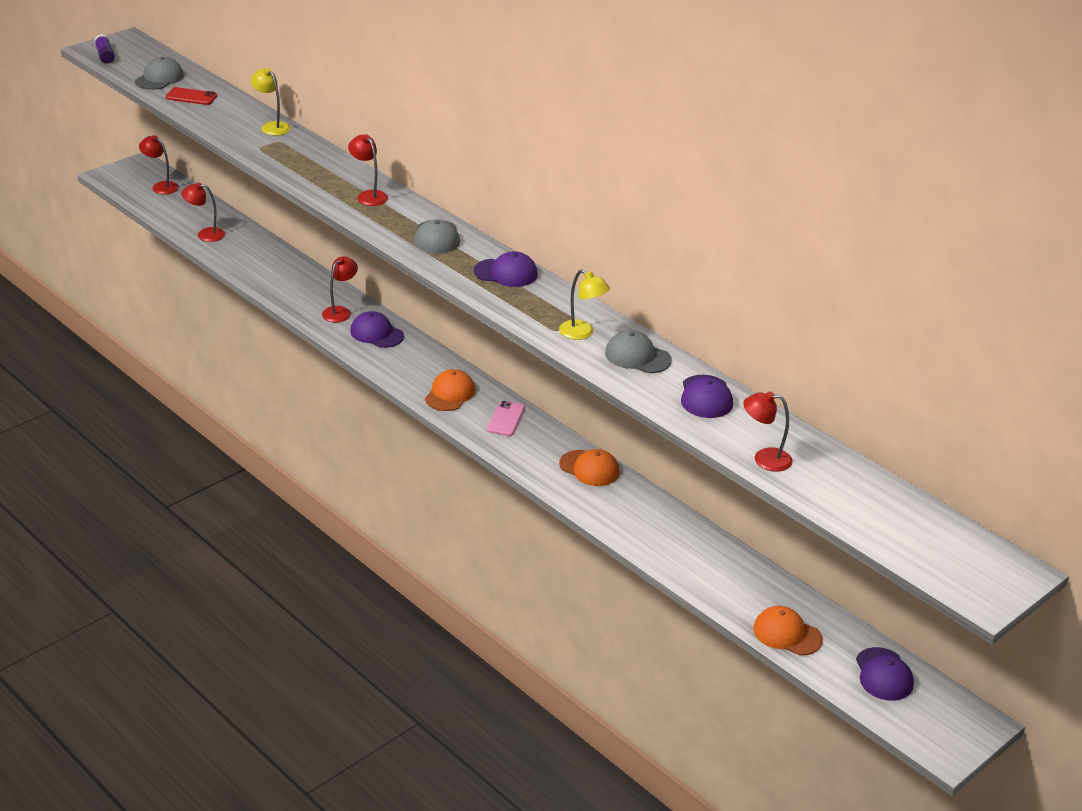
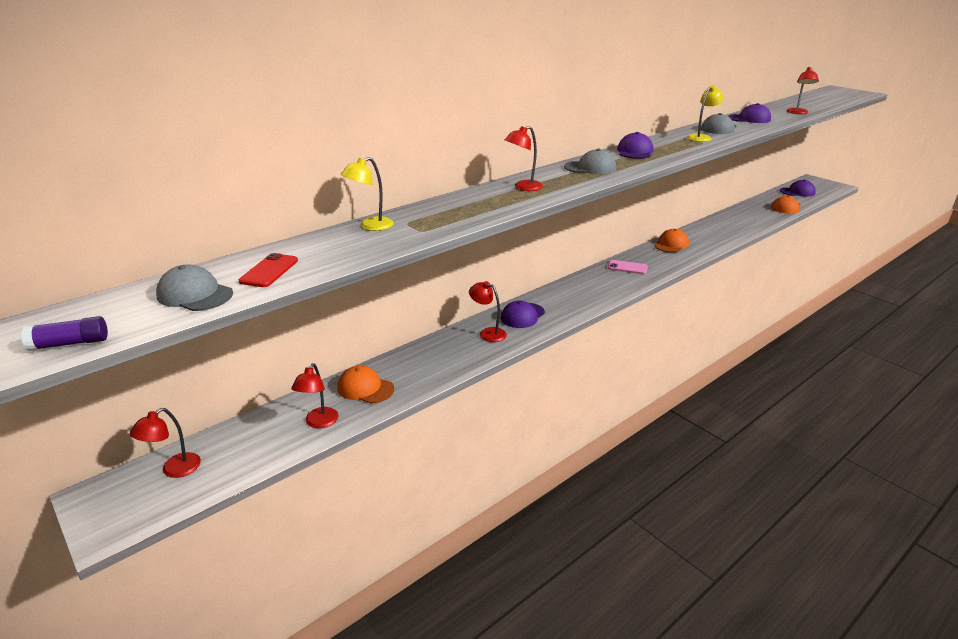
camera: 85 degrees left, 5 degrees down
orange cap [425,369,475,411] -> orange cap moved to [337,366,394,404]

